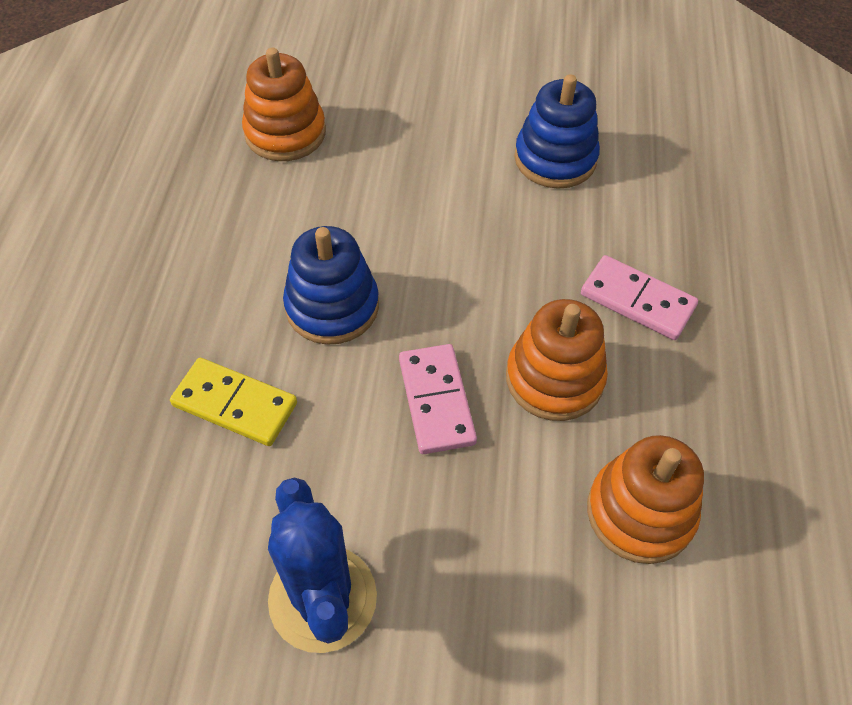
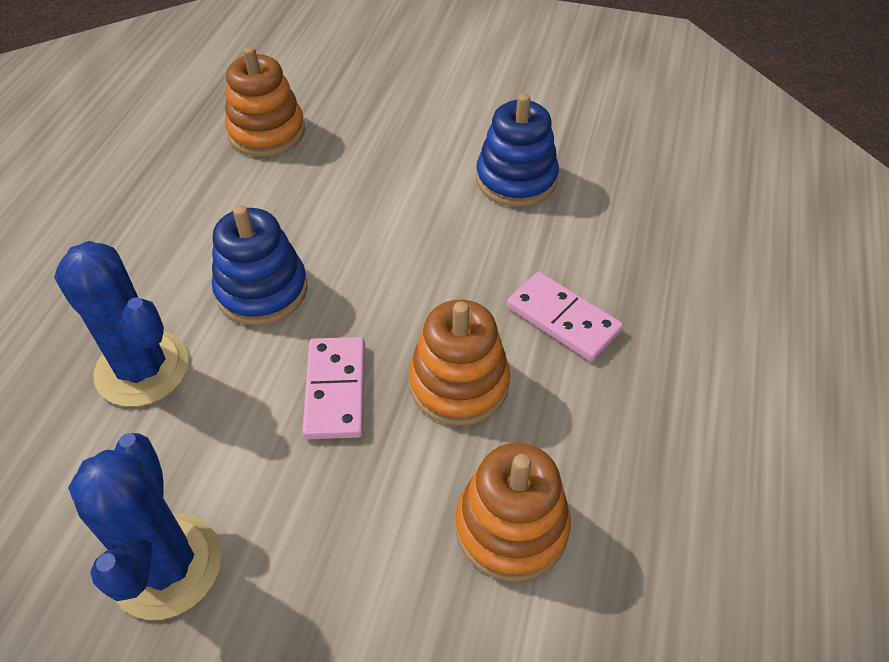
camera: 10 degrees right, 5 degrees down
yellow domino [170,358,297,446] -> blue cactus [54,241,189,407]

